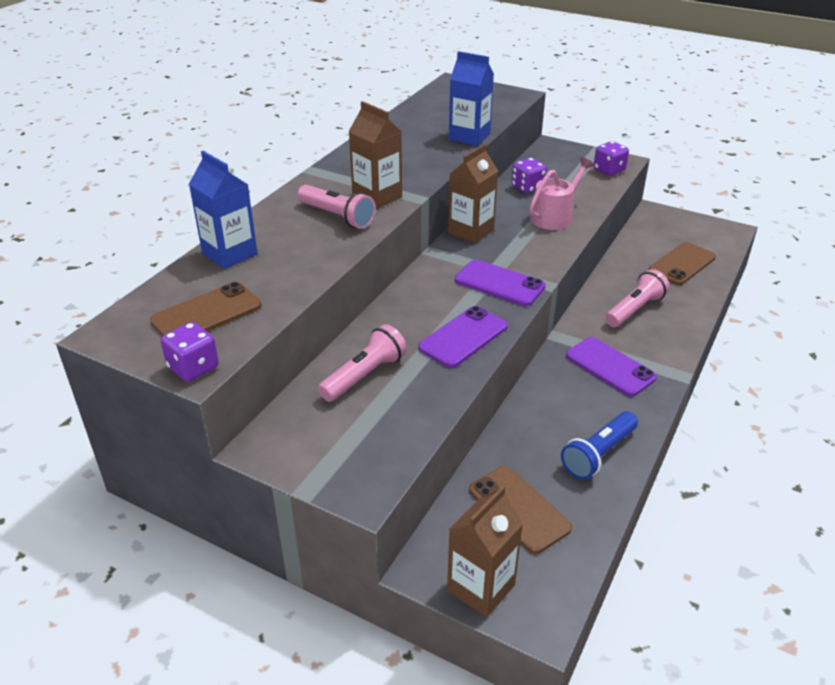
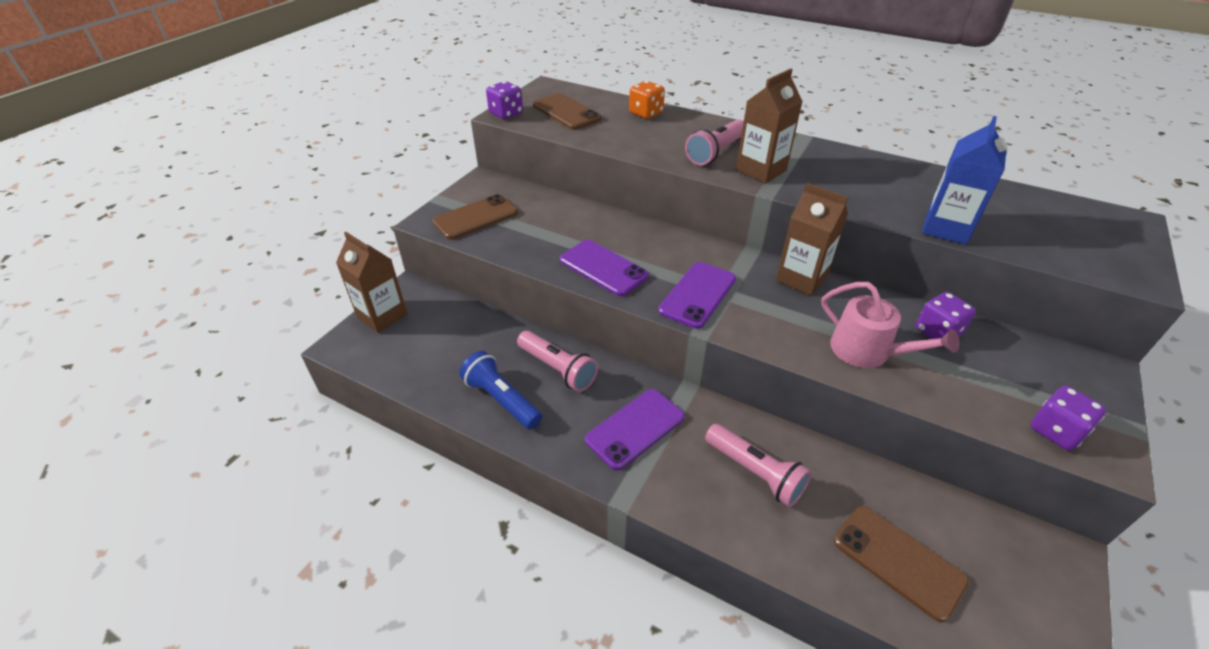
camera: 90 degrees right, 5 degrees up
blue carton [189,151,258,269] -> orange dice [629,81,665,119]
pink flashlight [318,324,407,402] -> pink flashlight moved to [517,331,598,392]
brown phone [469,466,572,554] -> brown phone moved to [432,194,518,240]

